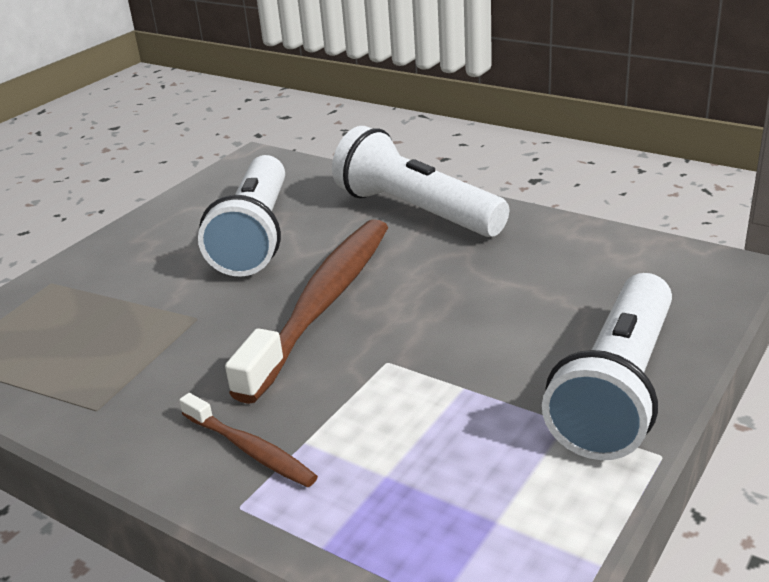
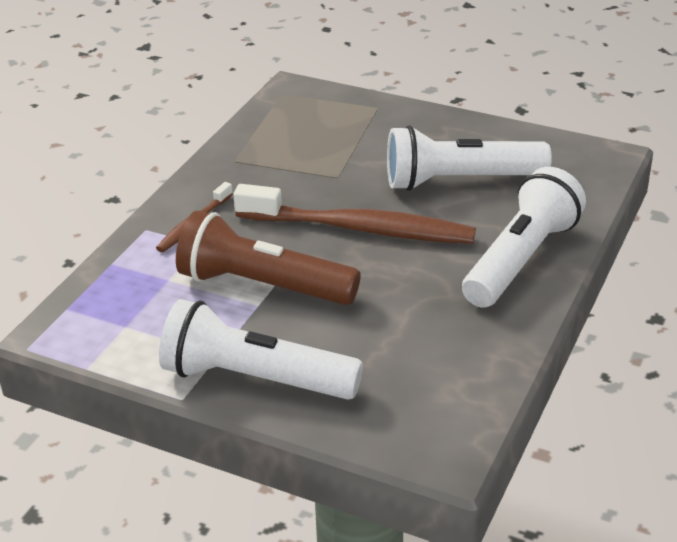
camera: 80 degrees right, 5 degrees up
none -> brown flashlight [176,211,361,305]

